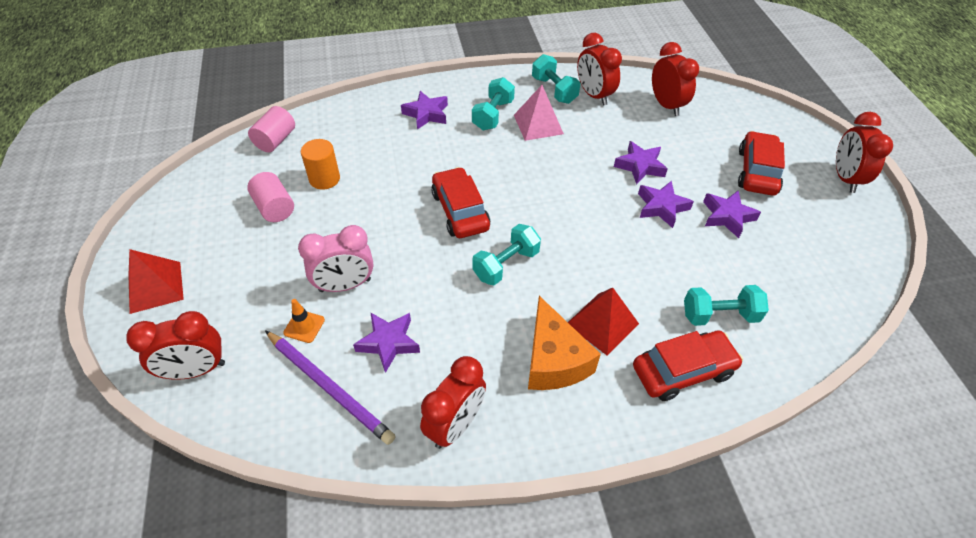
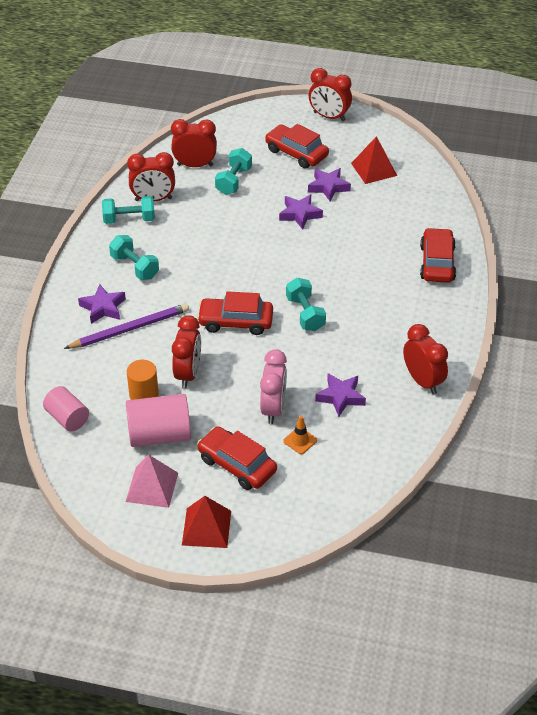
camera: 65 degrees left, 5 degrees down
red clock [126,311,225,380] -> red clock moved to [172,315,201,388]
pink cylinder [247,172,294,222] -> pink cylinder [126,394,191,447], size x1.55
purple pencil [265,330,396,445] -> purple pencil moved to [64,303,189,349]
pink pyramid [514,85,564,141] -> pink pyramid moved to [126,455,178,508]
orange cheese [528,296,601,390] -> none
red pyramid [568,288,639,356] -> red pyramid moved to [351,136,397,184]
purple star [614,141,668,185] -> none
turquoise dumbbell [684,285,769,326] -> turquoise dumbbell moved to [215,148,252,195]
none -> red car [197,426,277,490]

